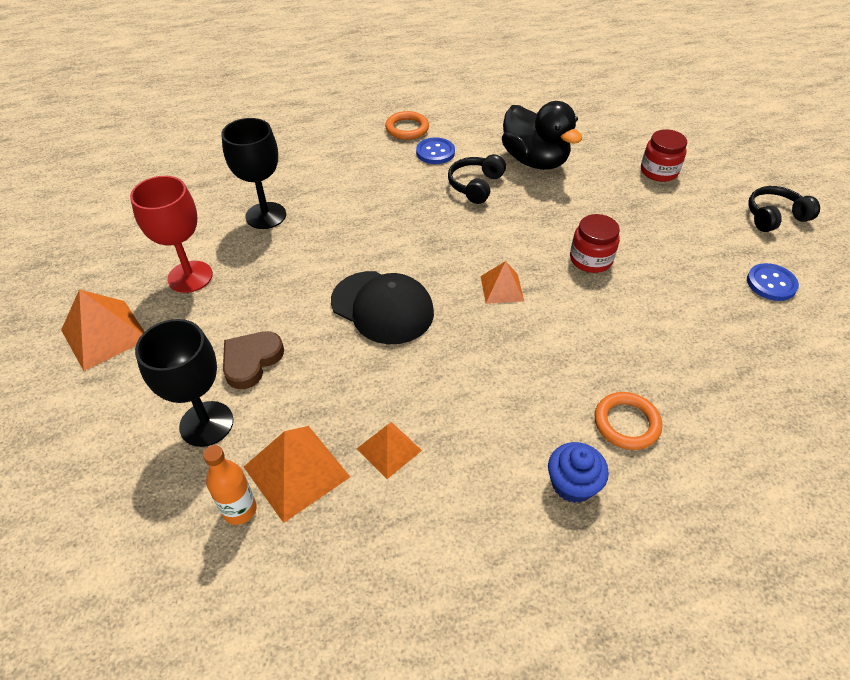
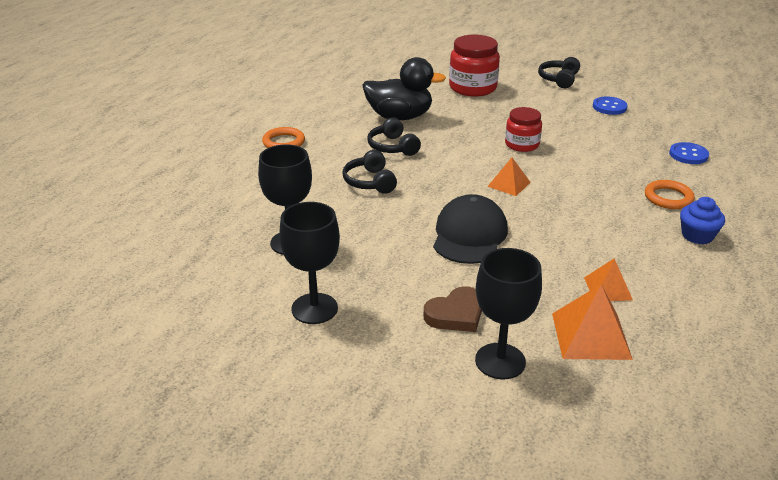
camera: 50 degrees left, 15 degrees down
orange pyramid [61,289,144,371] -> none
red goblet [130,176,213,293] -> black goblet [279,202,340,324]
orange bottle [203,445,257,525] -> none
brown heart [223,331,284,389] -> brown heart turned 105 degrees counterclockwise [424,286,482,332]
black cap [331,271,434,344] -> black cap turned 60 degrees counterclockwise [433,194,508,264]
blue button [416,137,455,164] -> blue button moved to [669,142,709,164]
red jar [641,129,687,182] -> red jar [449,35,500,97], size x1.59
none -> black headphones [342,150,397,194]

